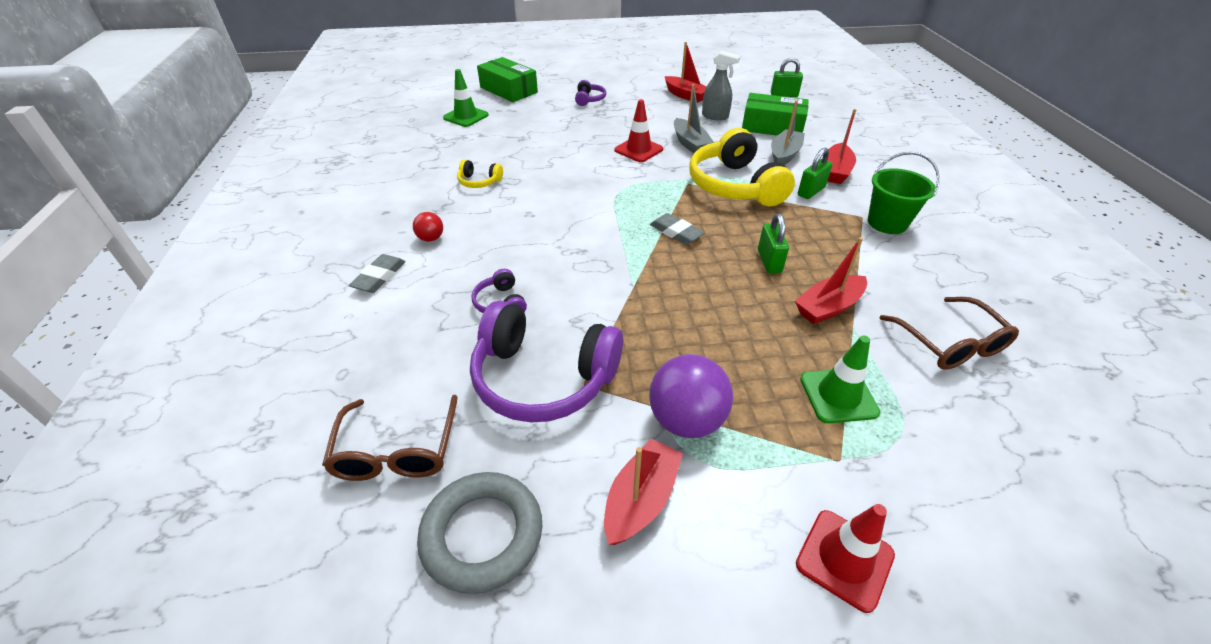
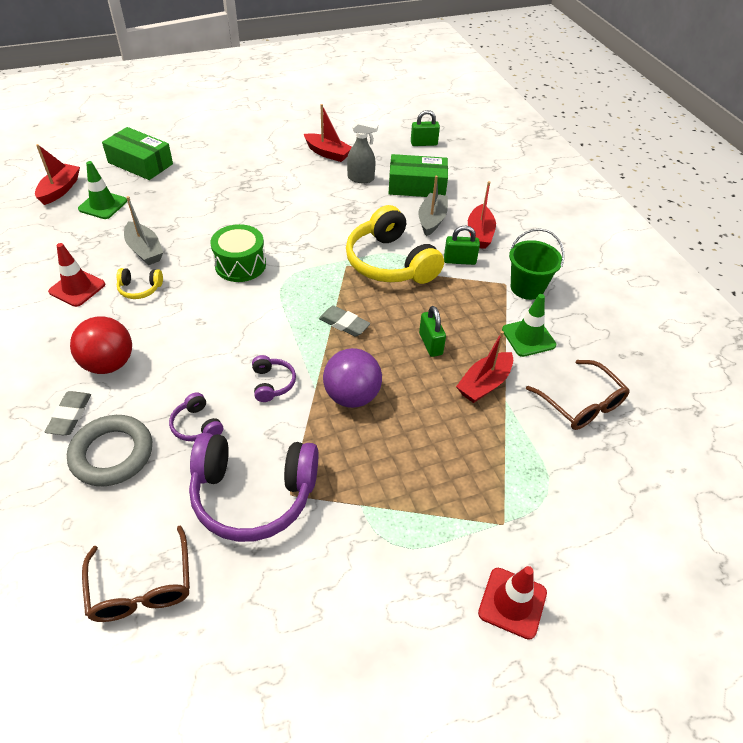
camera: 15 degrees left, 5 degrees up
red ball [413,212,443,242] -> red ball [70,317,132,374], size x1.97
grey ring [417,472,543,594] -> grey ring moved to [67,415,152,486]
purple headphones [575,80,606,106] -> purple headphones moved to [252,355,296,402]
red boat [604,438,683,545] -> red boat moved to [35,144,80,205]
red traffic cone [614,100,663,162] -> red traffic cone moved to [48,243,105,307]
purple ball [649,354,733,438] -> purple ball moved to [323,348,382,408]
grey boat [674,84,714,153] -> grey boat moved to [124,196,163,265]
green padlock [798,148,833,199] -> green padlock turned 60 degrees clockwise [444,226,480,265]
green traffic cone [800,336,880,423] -> green traffic cone moved to [502,294,556,357]
none -> green drum [210,224,266,282]

